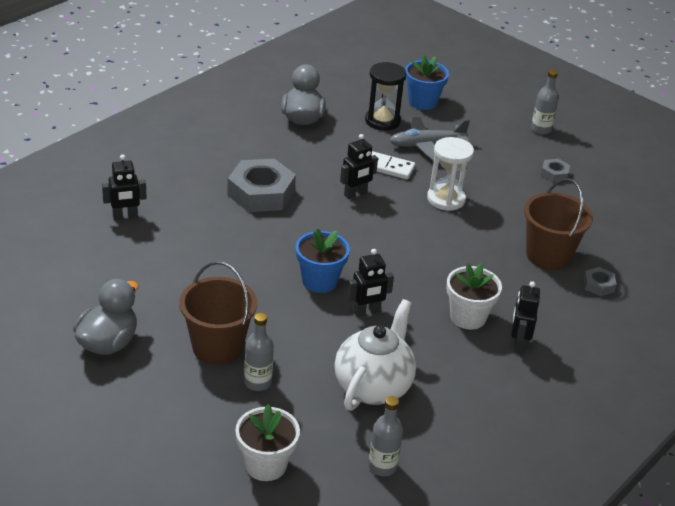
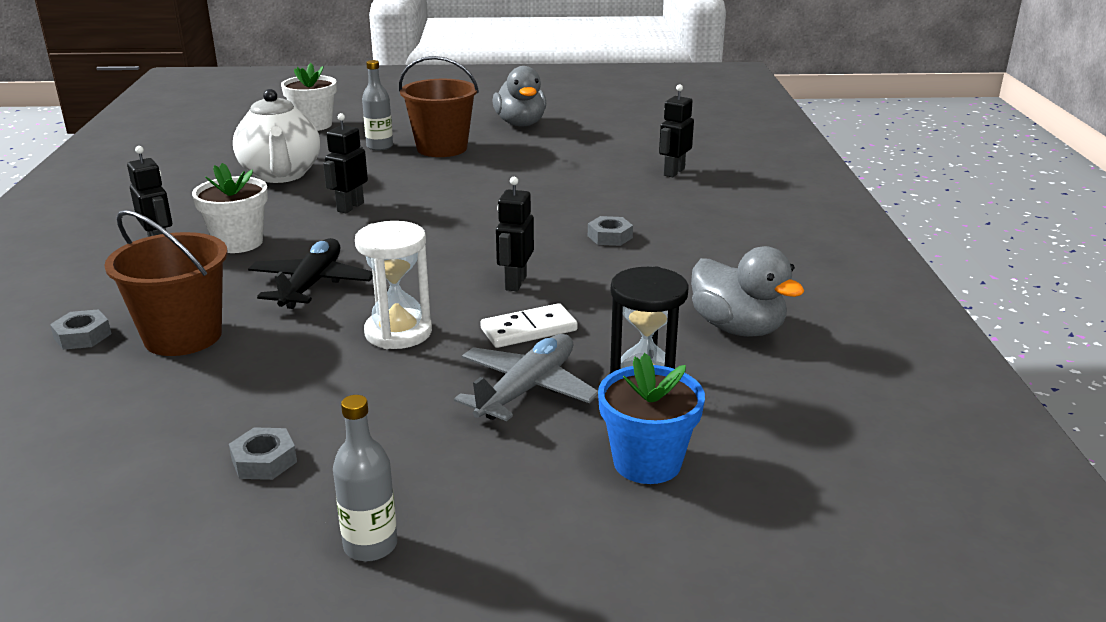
camera: 140 degrees right, 10 degrees down
grey nut [227,159,296,212] -> grey nut [588,216,633,246], size x0.46
blue flower pot [296,228,350,293] -> none
grey bottle [368,396,403,476] -> none
none -> black plane [248,238,373,309]

